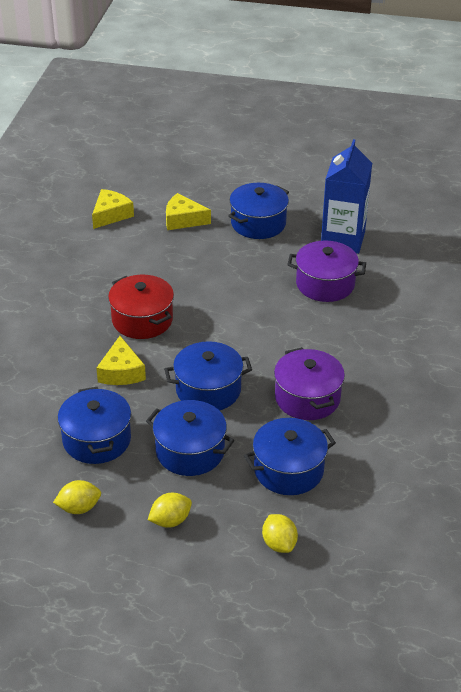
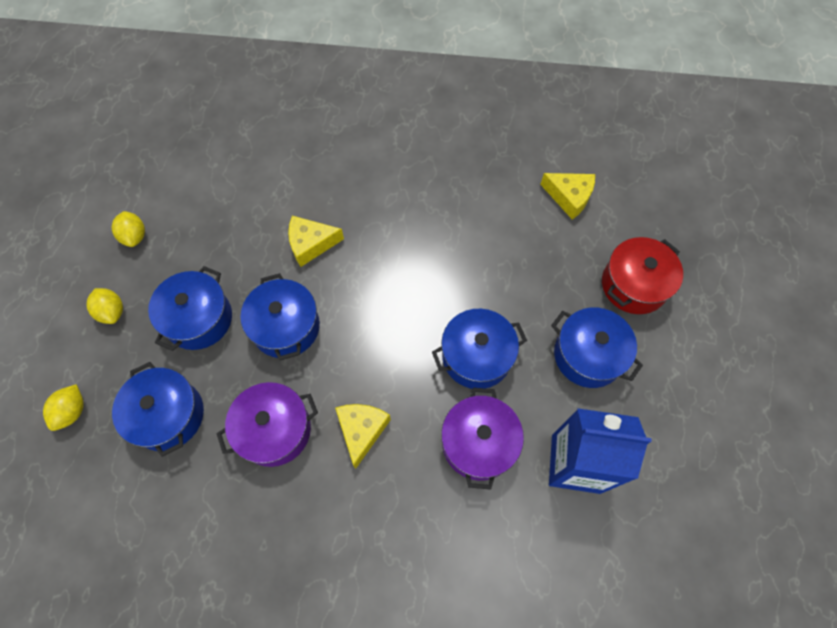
camera: 85 degrees right, 25 degrees up
blue pot [58,387,131,464] -> blue pot moved to [432,309,527,389]
red pot [108,275,174,339] -> red pot moved to [602,237,683,314]
yellow cheese [166,193,211,230] -> yellow cheese moved to [335,404,391,469]
yellow lemon [262,514,298,553] -> yellow lemon turned 45 degrees counterclockwise [43,384,84,431]

